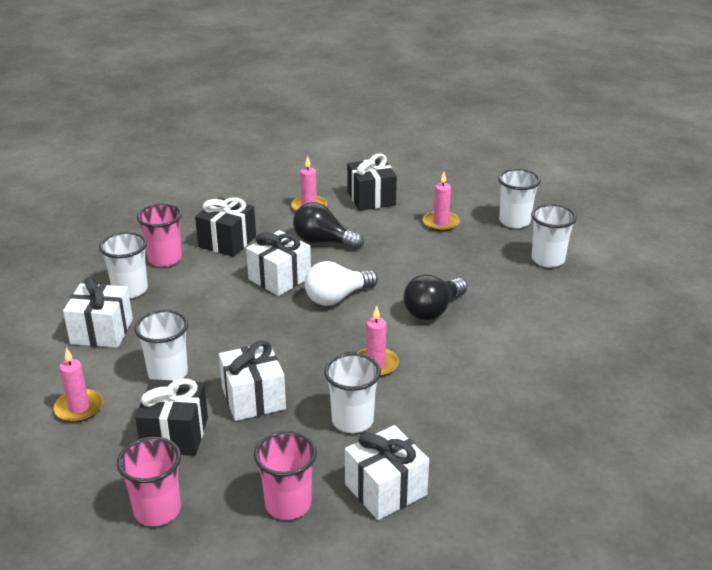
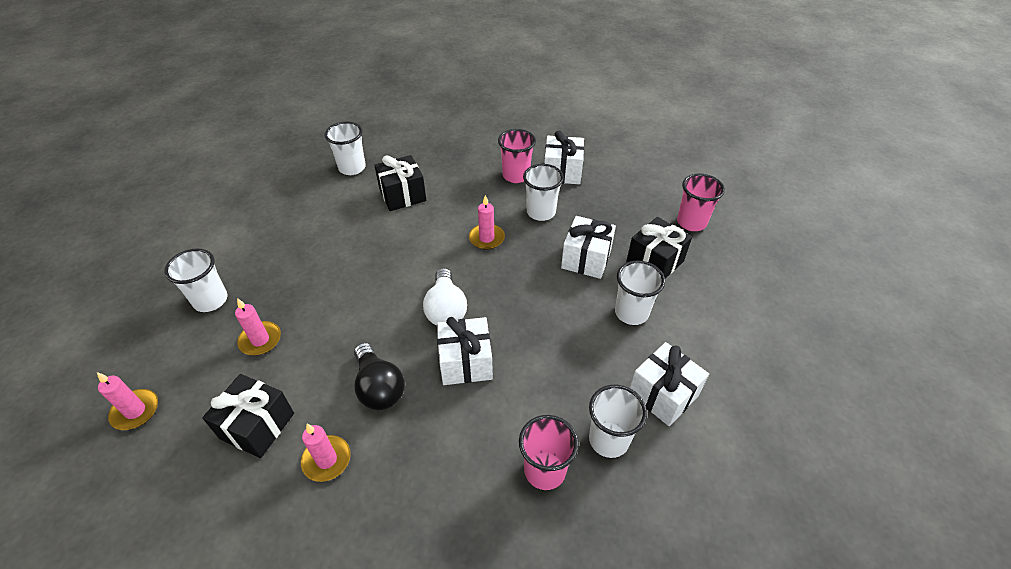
camera: 140 degrees left, 15 degrees up
pink candle [54,348,103,422] -> pink candle moved to [97,372,158,430]
black gift [195,197,256,257] -> black gift moved to [374,155,426,211]
pink cup [254,431,317,520] -> pink cup moved to [498,129,536,183]
white light bulb [304,261,378,306] -> white light bulb turned 75 degrees clockwise [423,268,467,325]
black light bulb [403,275,467,320] -> none
white cup [531,204,577,268] -> white cup moved to [324,122,366,175]

